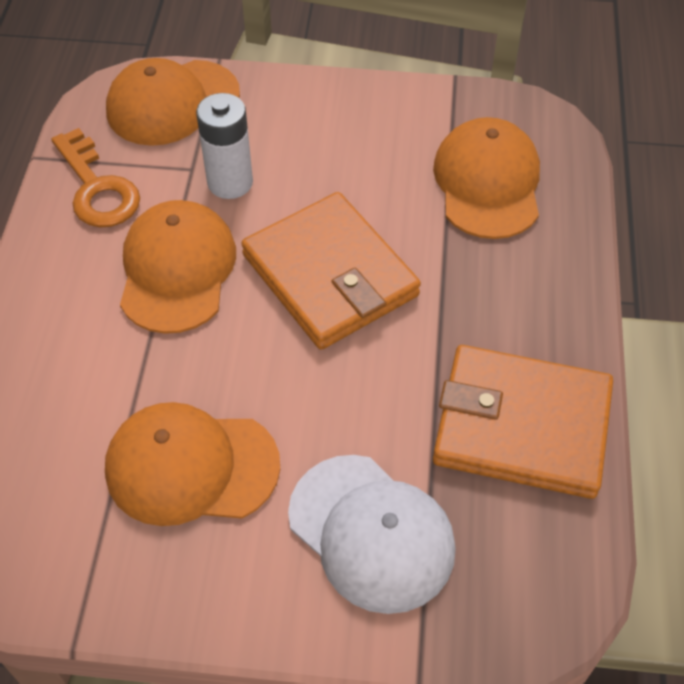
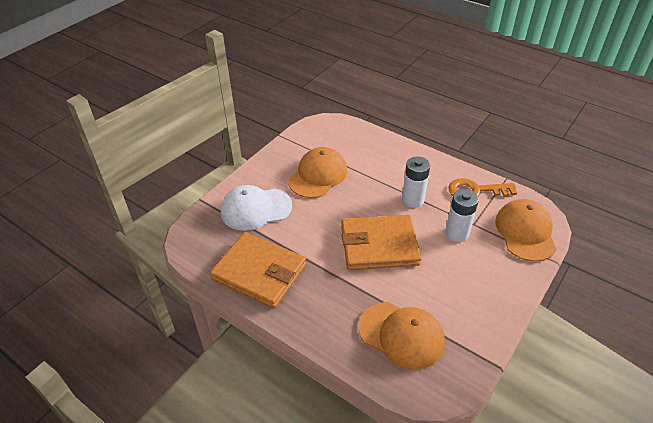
camera: 120 degrees right, 10 degrees down
orange cap [120,200,236,334] -> white battery [402,157,430,208]
orange wallet [433,345,613,499] -> orange wallet turned 75 degrees clockwise [210,232,306,308]

